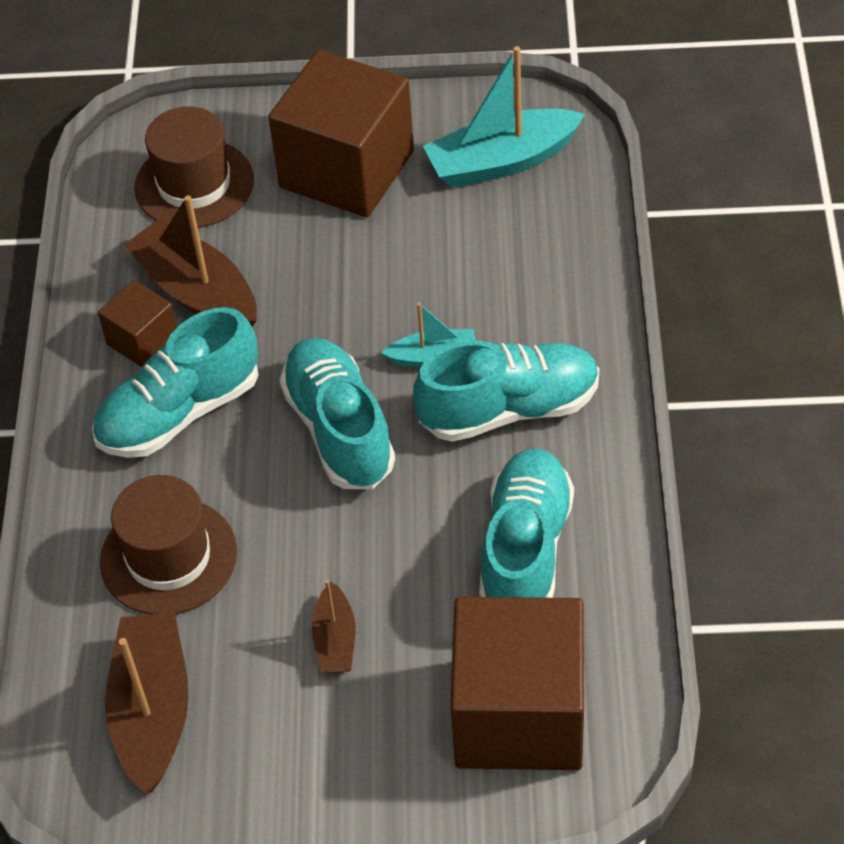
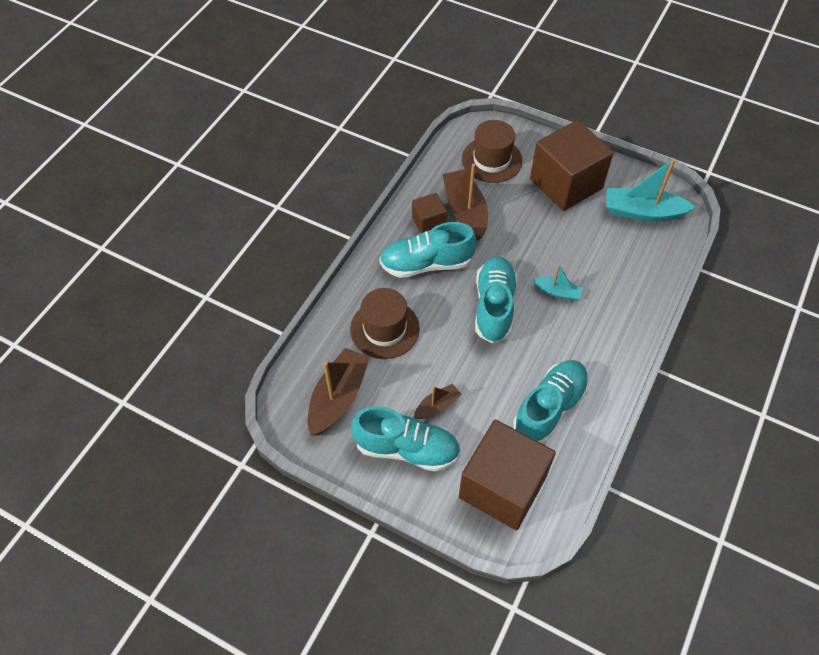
camera: 25 degrees right, 5 degrees up
brown boat [312,580,355,673] -> brown boat turned 150 degrees counterclockwise [413,384,462,419]
turquoise shoe [413,341,599,442] -> turquoise shoe moved to [351,406,461,471]

